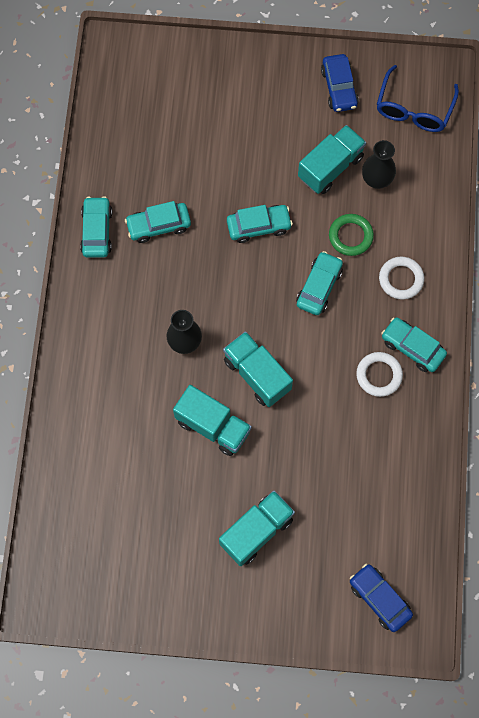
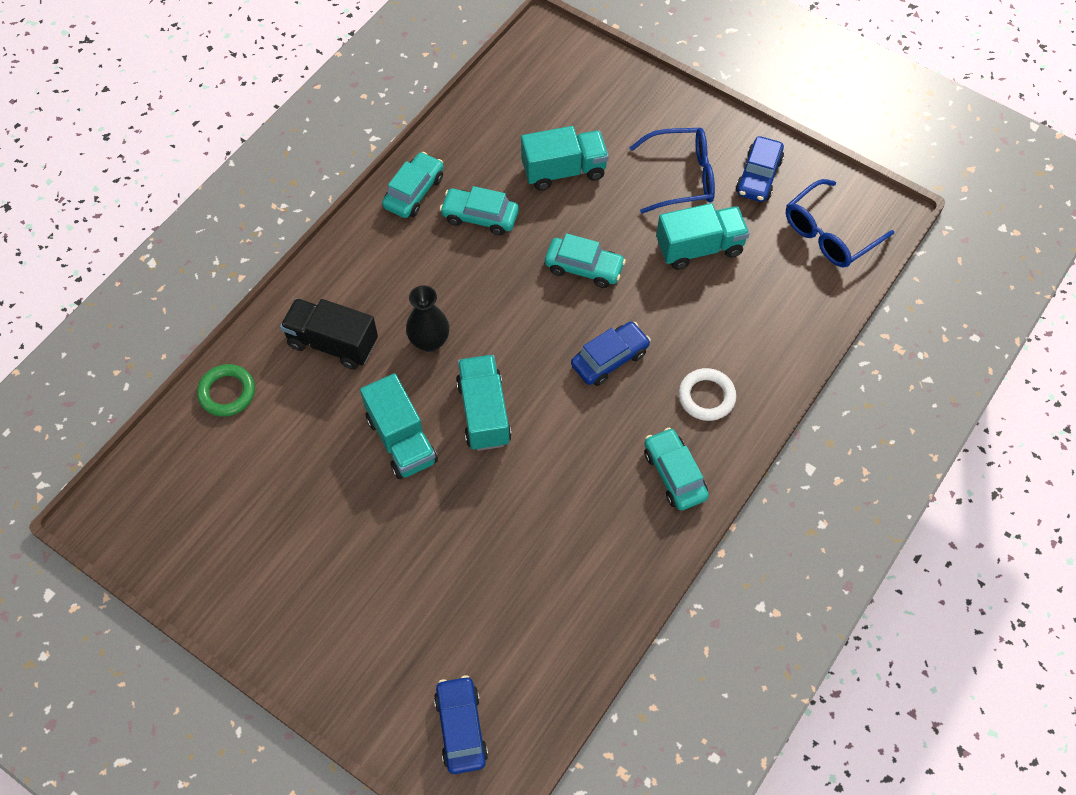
camera: 30 degrees right, 10 degrees down
turquoise truck [219,491,295,566] -> turquoise truck moved to [521,126,609,191]
turquoise car [296,251,343,315] -> blue car [571,322,651,386]
green ring [329,214,374,256] -> green ring moved to [197,364,255,417]
white ring [356,352,403,397] -> none
black vase [362,140,396,189] -> none
none -> black truck [280,298,378,370]
none -> blue glasses [629,128,715,214]

